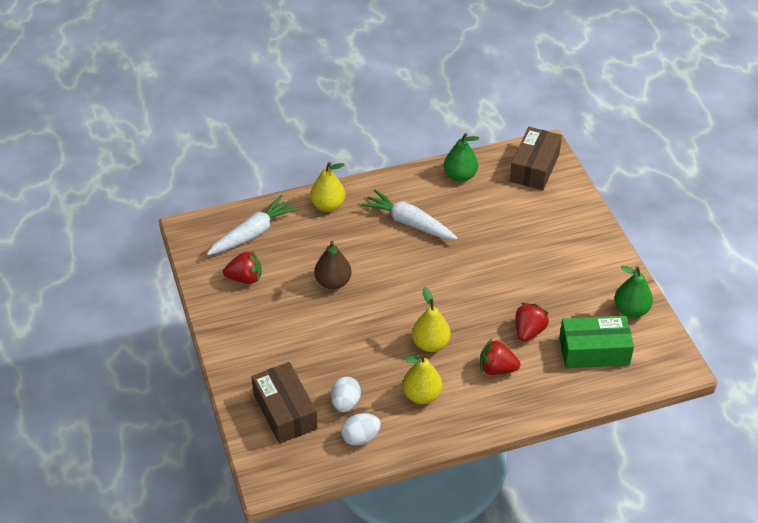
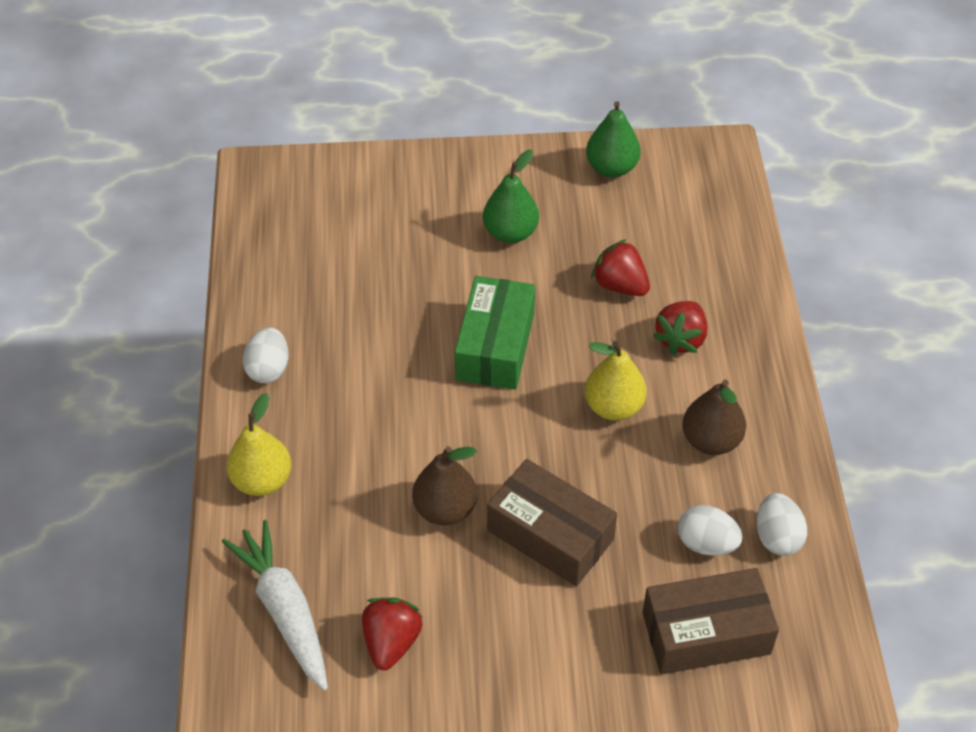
camera: 75 degrees left, 5 degrees up
white carrot [361,189,457,240] -> none
yellow pear [402,353,443,404] -> brown pear [682,379,746,455]
green pear [444,133,479,182] -> green pear moved to [483,149,539,243]
brown box [510,127,562,190] -> brown box moved to [487,459,617,586]
green box [559,316,634,368] -> green box moved to [455,276,535,389]
none -> white egg [243,328,289,383]

